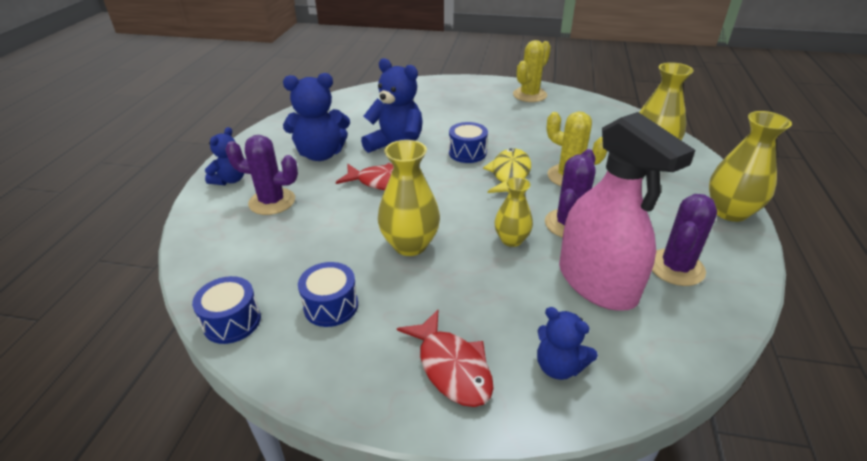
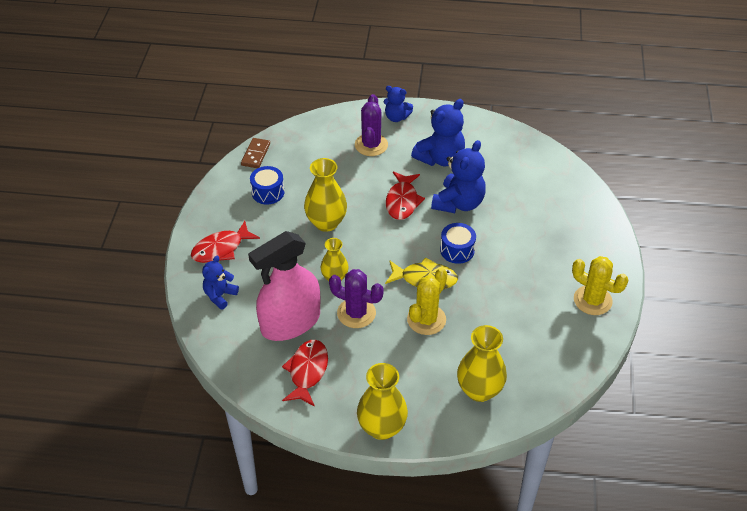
camera: 85 degrees right, 10 degrees up
blue drum [192,276,261,344] -> brown domino [241,138,270,168]
blue teddy bear [283,73,350,161] -> blue teddy bear turned 120 degrees counterclockwise [411,99,465,166]
purple cactus [652,194,717,286] -> red fish [282,340,328,406]

